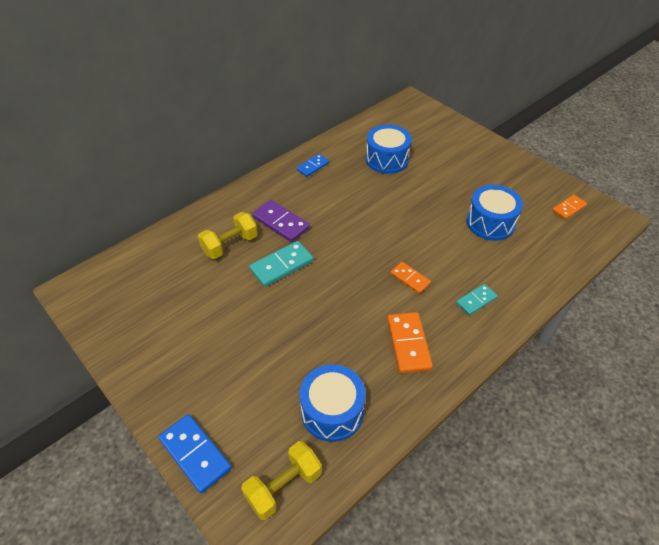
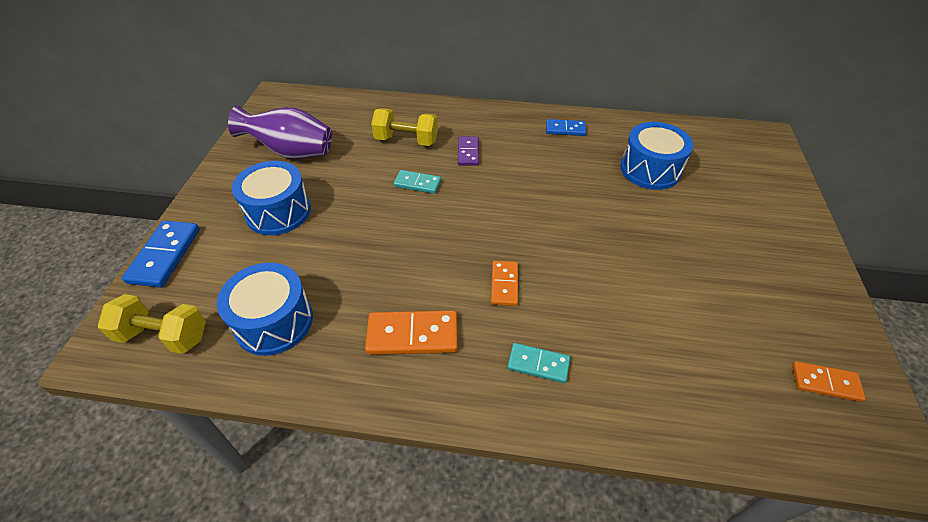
camera: 50 degrees right, 0 degrees up
turquoise domino [249,241,314,287] -> turquoise domino [394,170,441,194], size x0.63
purple domino [252,200,310,242] -> purple domino [458,137,479,166], size x0.63
orange domino [387,312,433,373] -> orange domino turned 45 degrees clockwise [365,311,458,355]
blue drum [466,185,523,241] -> blue drum moved to [232,161,311,235]
none -> purple vase [228,105,332,159]

